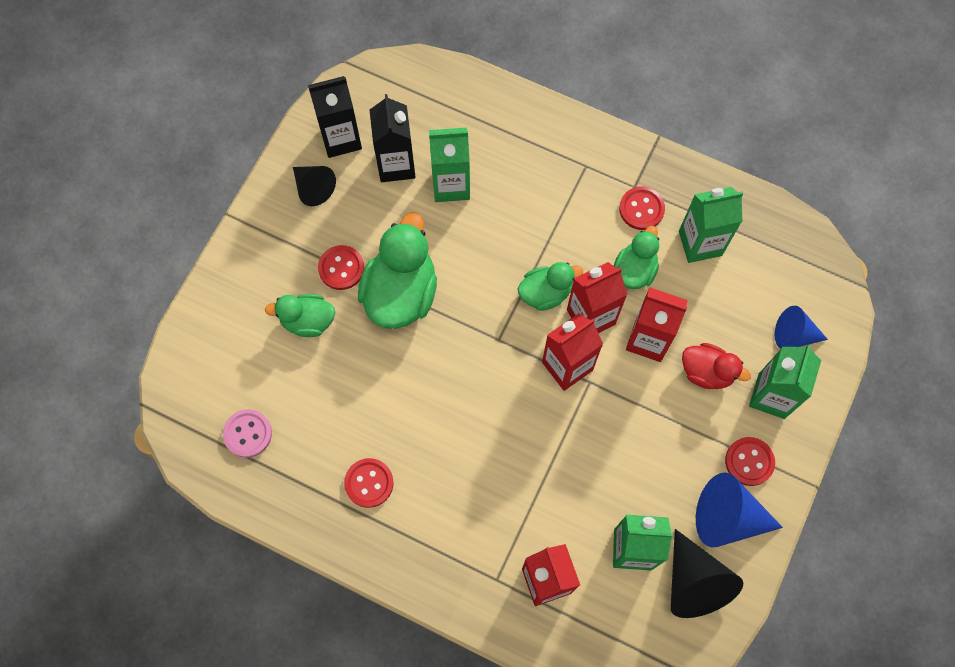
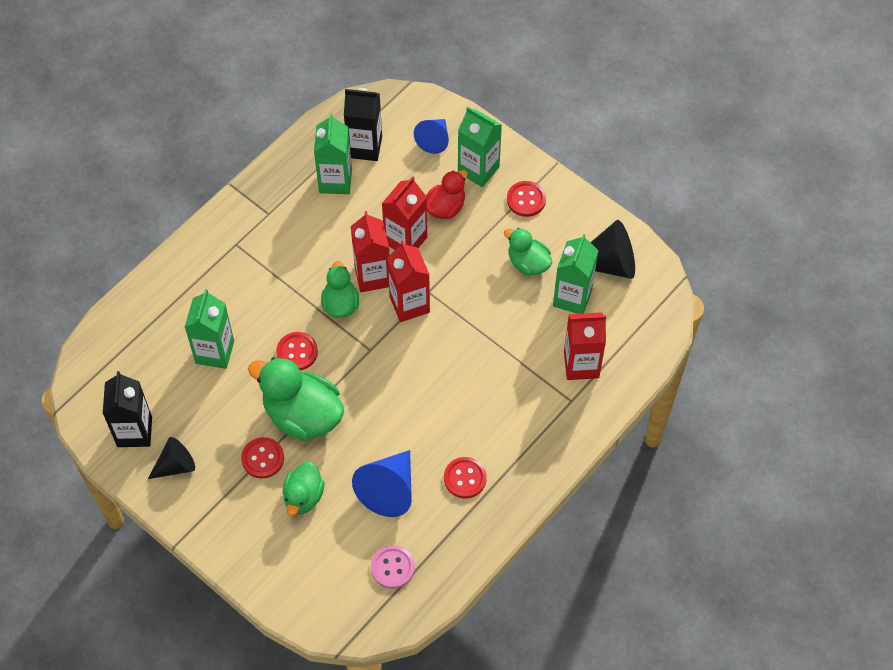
camera: 75 degrees left, 10 degrees down
black carton [370,94,416,182] -> black carton moved to [344,88,382,161]
green duck [614,226,659,289] -> green duck moved to [504,228,552,276]
red button [619,187,665,230] -> red button moved to [276,332,318,370]
blue cone [696,473,783,547] -> blue cone moved to [352,450,412,517]

